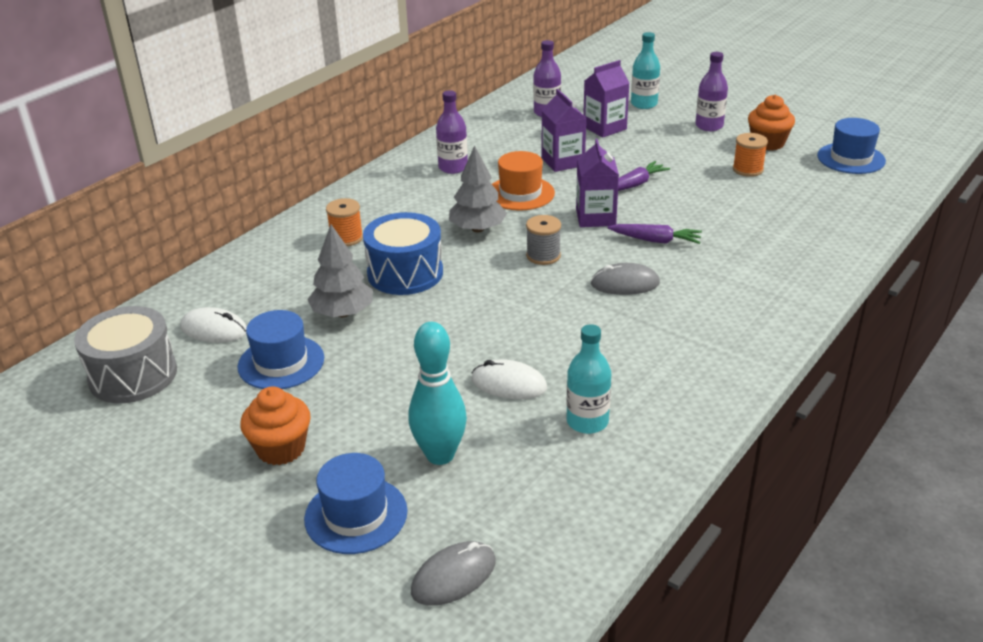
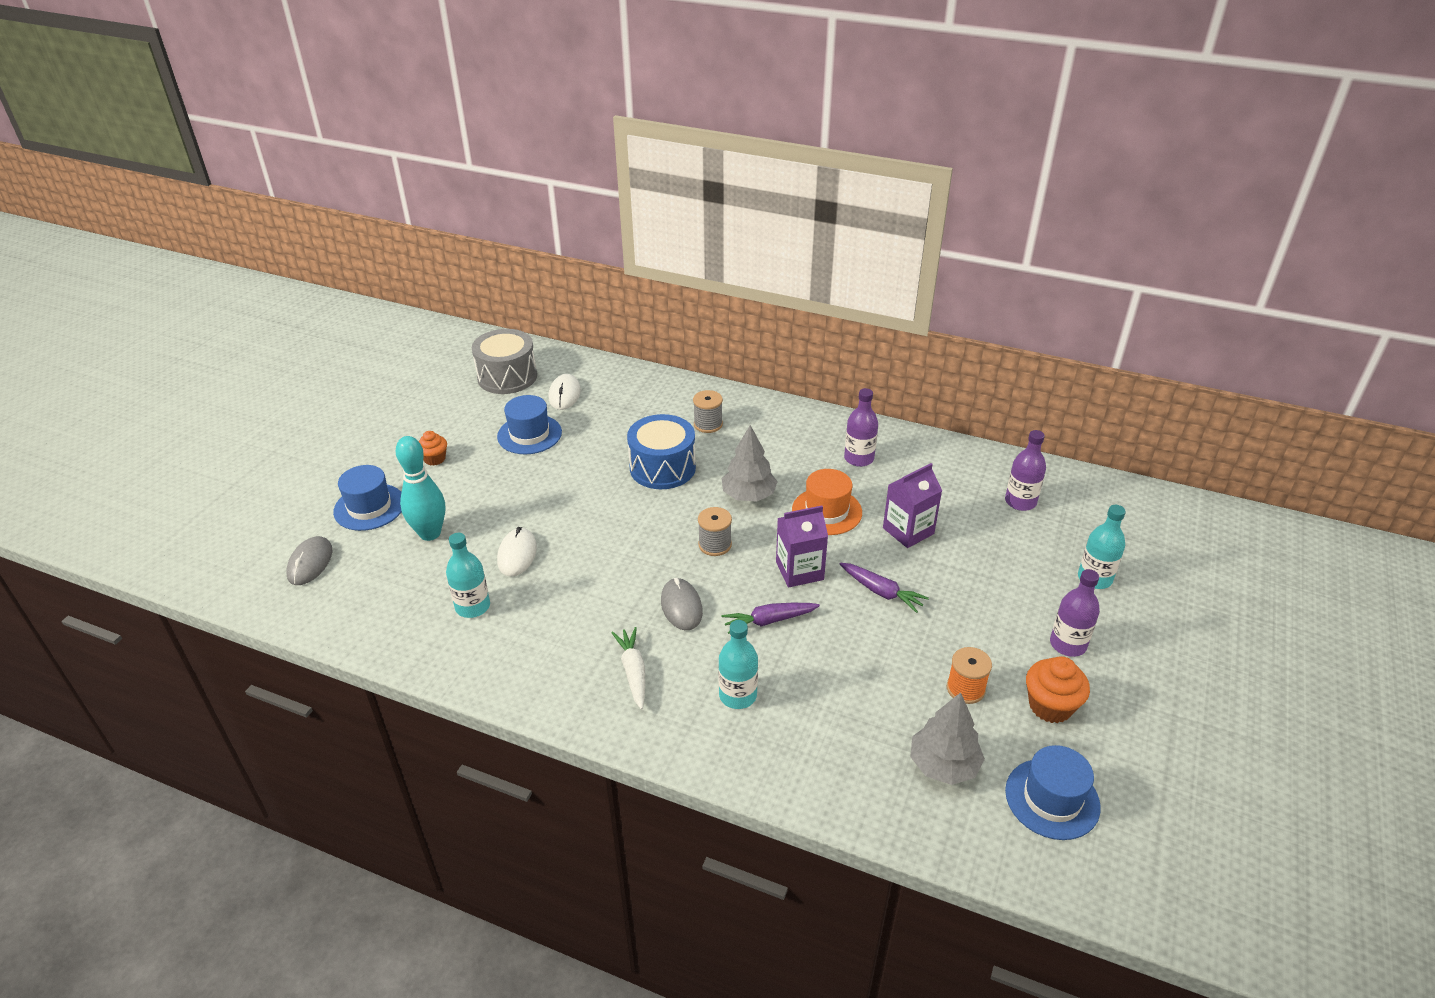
camera: 75 degrees right, 5 degrees up
orange cupcake [240,387,310,465] -> orange cupcake [419,431,447,466], size x0.64
grey tree [307,225,373,317] -> grey tree moved to [910,692,985,785]
orange spool [326,198,363,246] -> grey spool [693,390,723,433]
grey mouse [411,541,496,606] -> grey mouse turned 60 degrees clockwise [286,536,332,585]
purple carton [583,60,629,138] -> none
purple carrot [608,224,702,244] -> purple carrot turned 75 degrees clockwise [722,603,820,634]
none -> white carrot [611,627,645,710]
none -> turquoise bottle [718,620,758,709]

